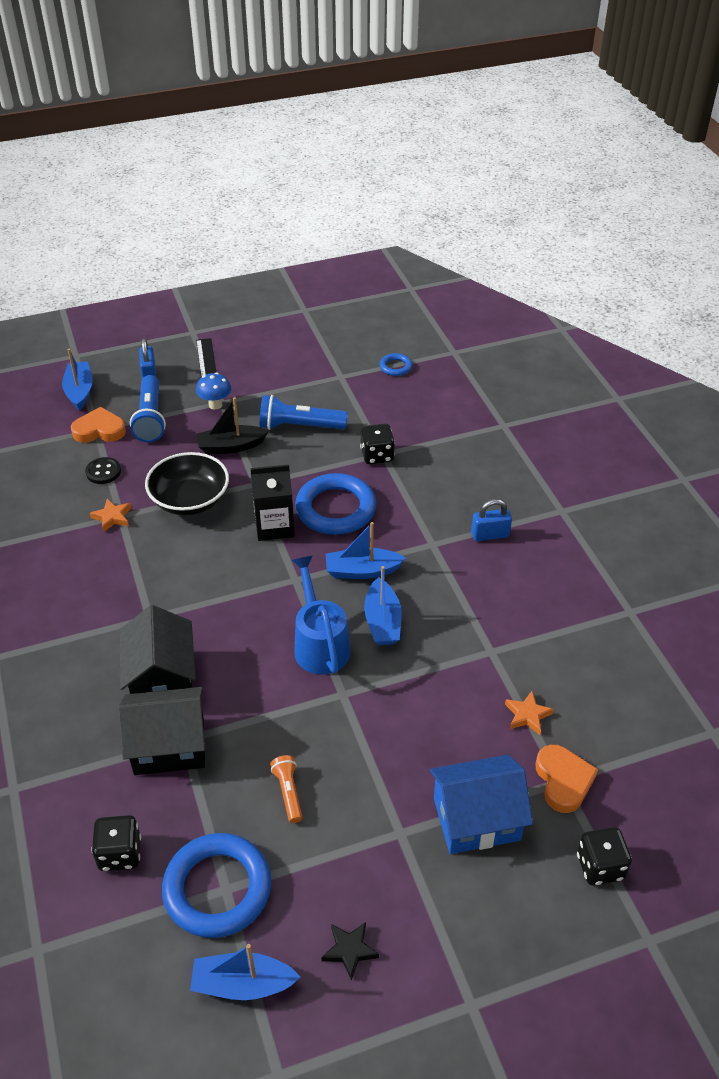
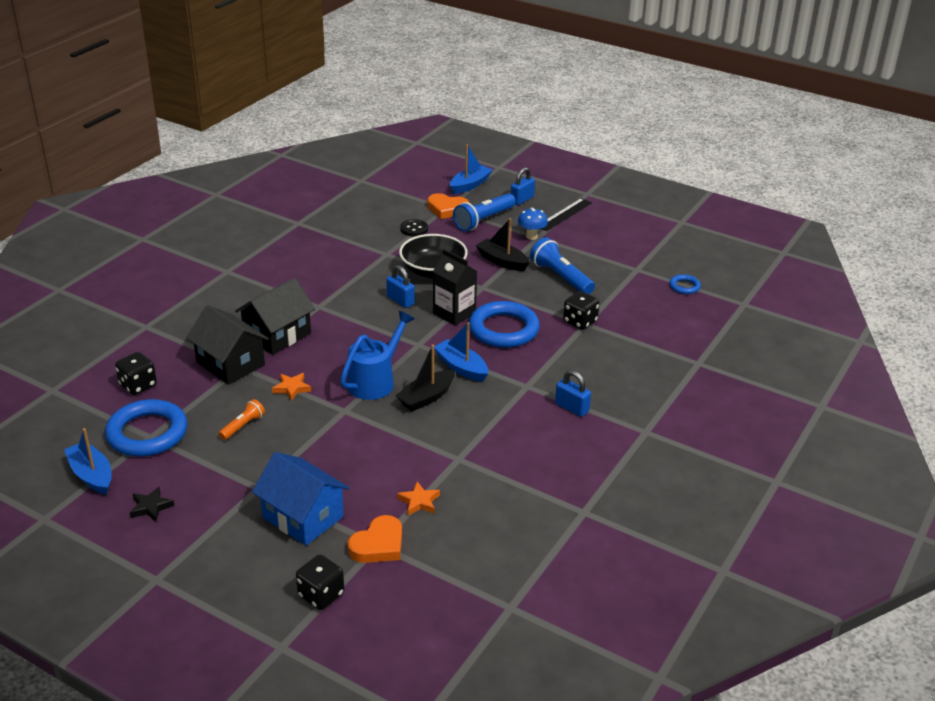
camera: 50 degrees right, 10 degrees down
orange heart [71,407,126,443] -> orange heart turned 150 degrees clockwise [428,193,469,219]
orange star [90,499,131,532] -> orange star moved to [272,373,311,401]
blue boat [364,566,402,645] -> black boat [395,345,455,412]
none -> blue padlock [386,265,415,308]

